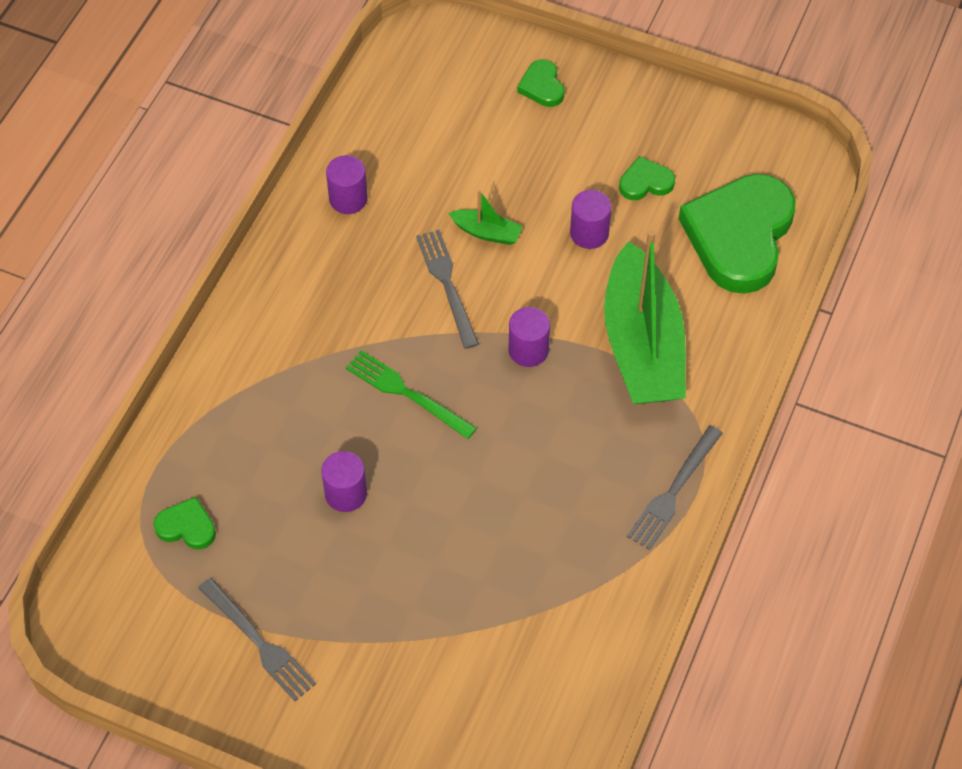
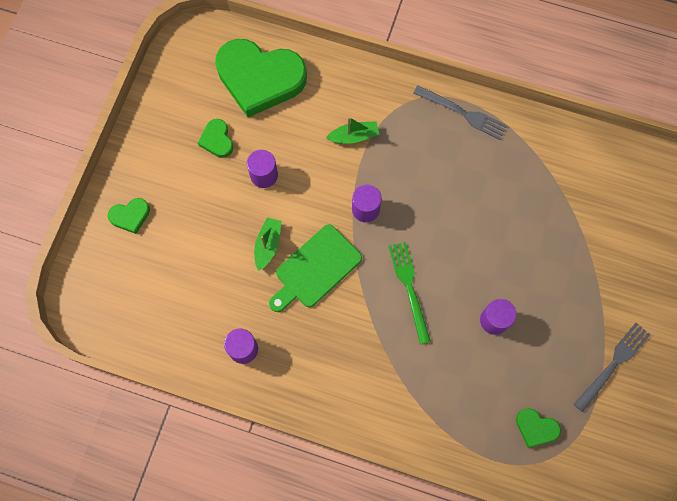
camera: 95 degrees left, 15 degrees up
green heart [153,497,216,550] -> green heart turned 75 degrees counterclockwise [516,408,561,448]
green fork [346,350,477,439] -> green fork turned 135 degrees clockwise [389,242,431,344]
grey fork [416,230,479,349] -> green cutting board [269,224,362,312]
green boat [604,230,686,404] -> green boat [326,117,380,144], size x0.41

